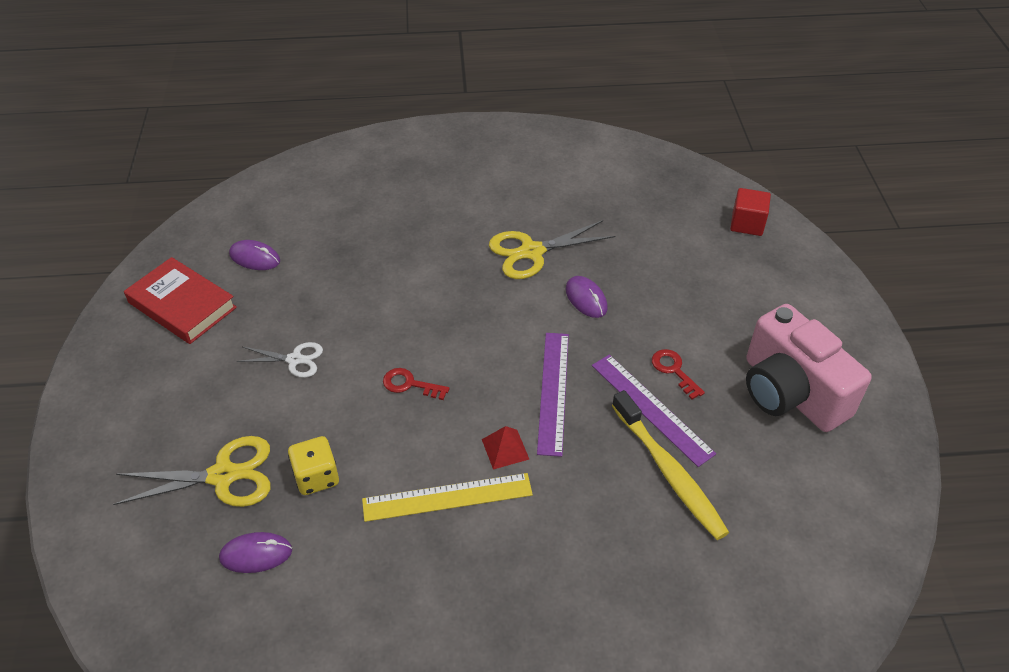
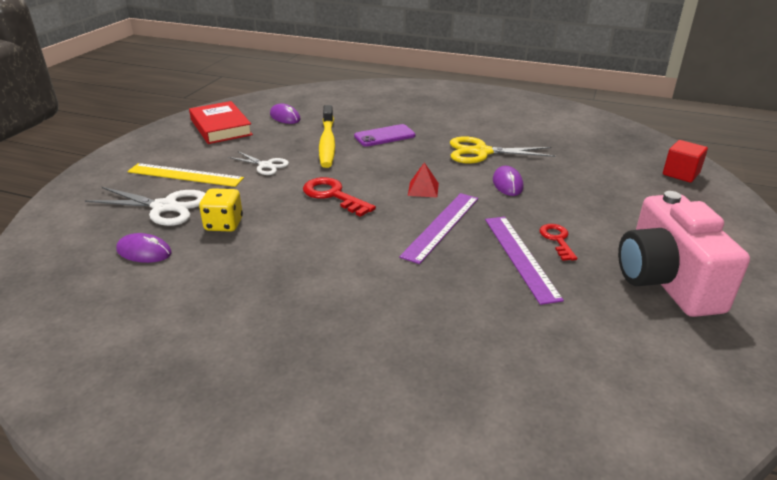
camera: 25 degrees right, 15 degrees down
yellow scissors [113,436,271,507] -> white scissors [85,187,206,226]
yellow ruler [362,473,533,522] -> yellow ruler moved to [127,163,244,187]
red key [383,368,449,400] -> red key [303,177,376,217], size x1.55
red pyramid [482,426,529,470] -> red pyramid moved to [408,162,439,198]
yellow toothbrush [612,390,729,540] -> yellow toothbrush moved to [319,105,335,168]
none -> purple phone [354,124,416,147]

